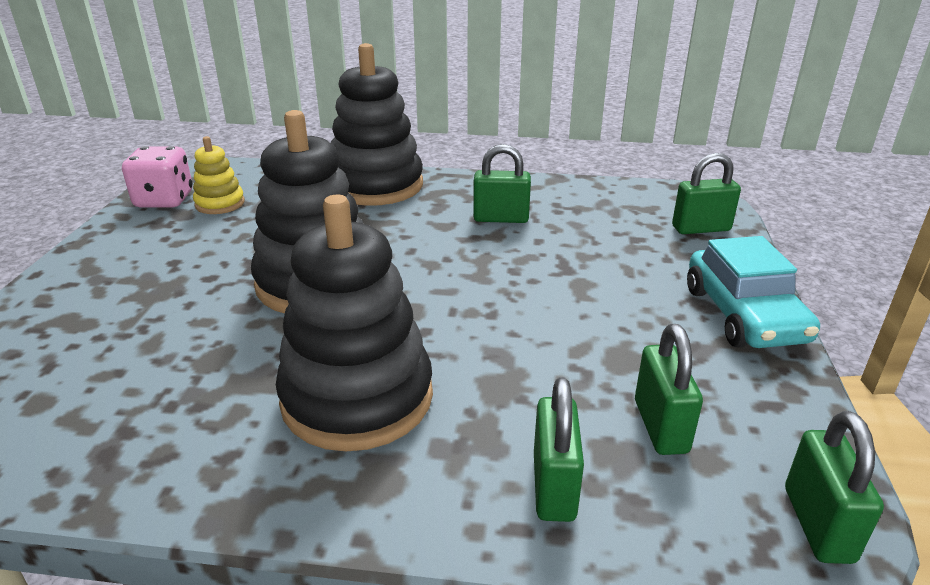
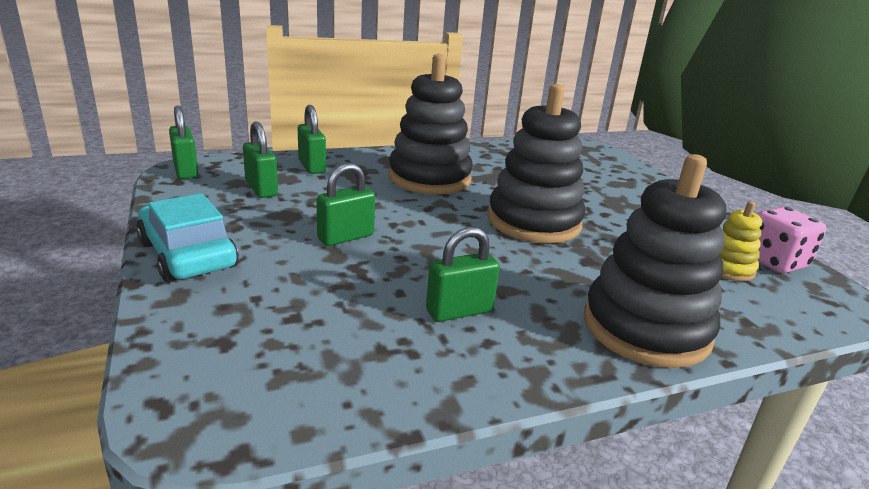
camera: 150 degrees right, 5 degrees down
green padlock [672,153,741,234] -> green padlock moved to [317,163,375,246]

